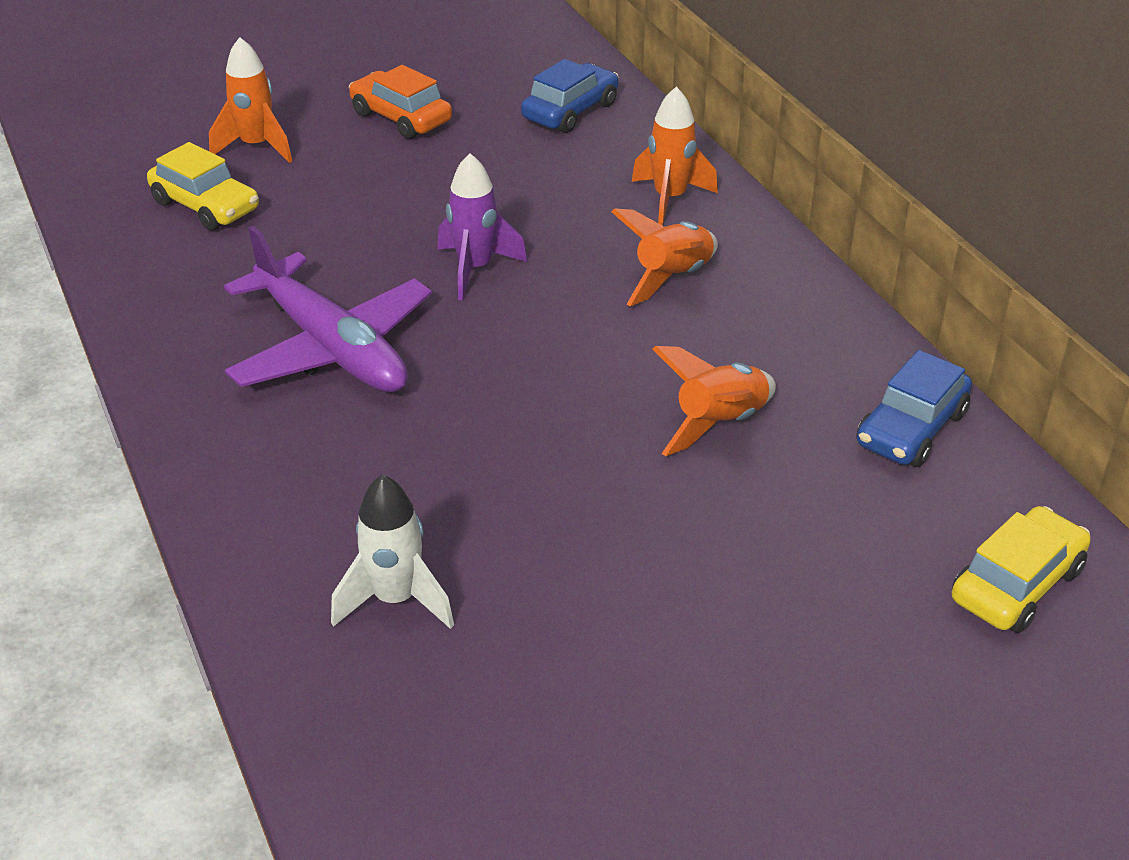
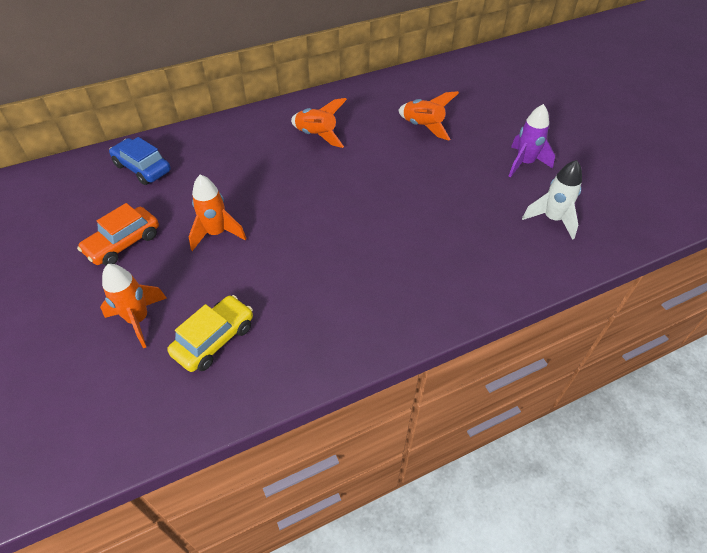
camera: 90 degrees left, 10 degrees up
purple plane [224,226,432,392] -> none
purple rocket [437,153,527,301] -> purple rocket moved to [508,104,555,178]
orange rocket [632,87,718,226] -> orange rocket moved to [189,175,247,251]
blue car [856,350,972,467] -> none
yellow car [952,506,1091,633] -> none

